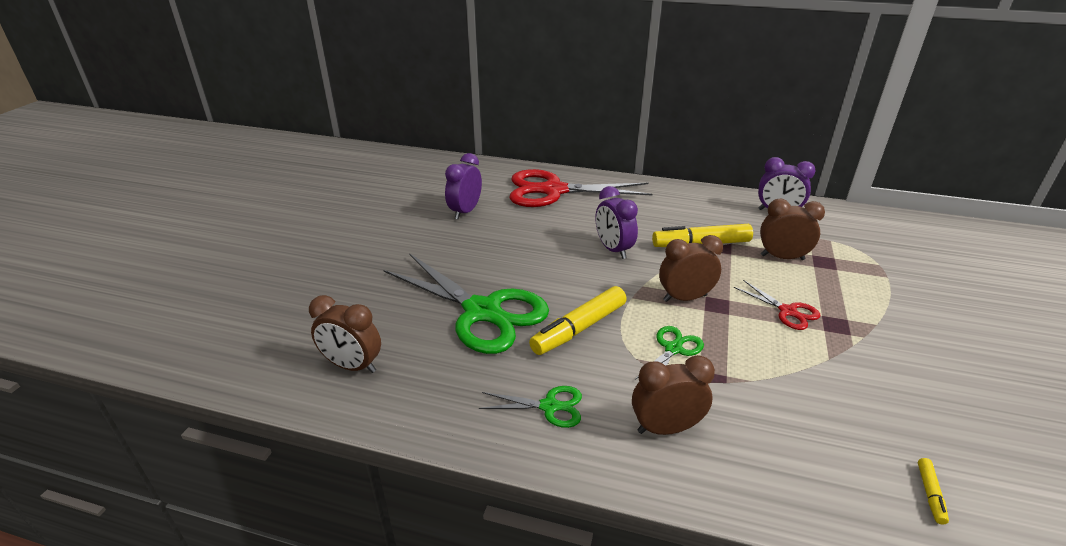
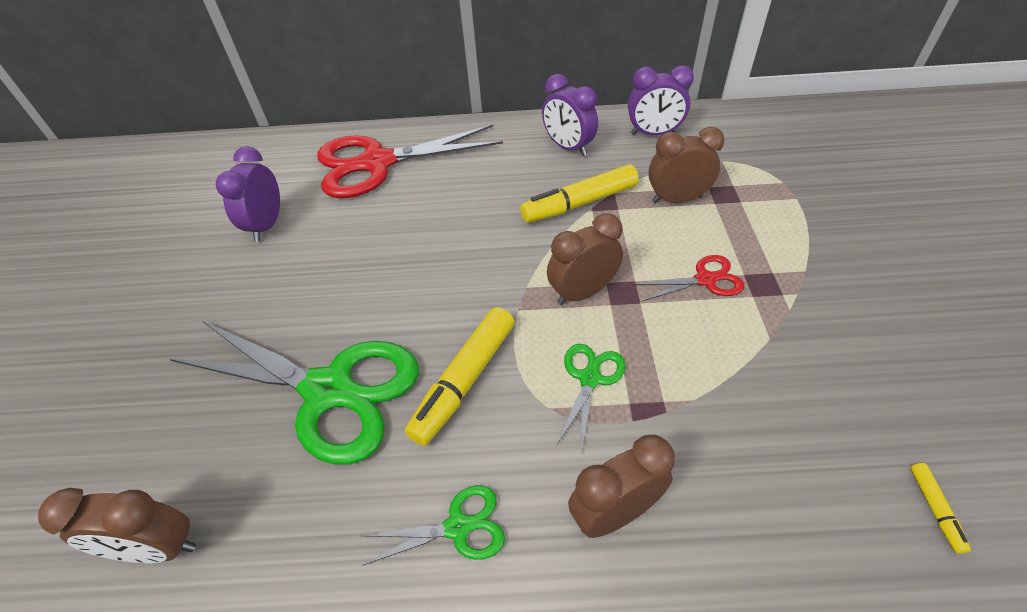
camera: 15 degrees left, 15 degrees up
purple clock [595,186,638,259] -> purple clock moved to [542,74,598,156]
red scissors [734,280,820,330] -> red scissors turned 45 degrees counterclockwise [634,255,744,301]

